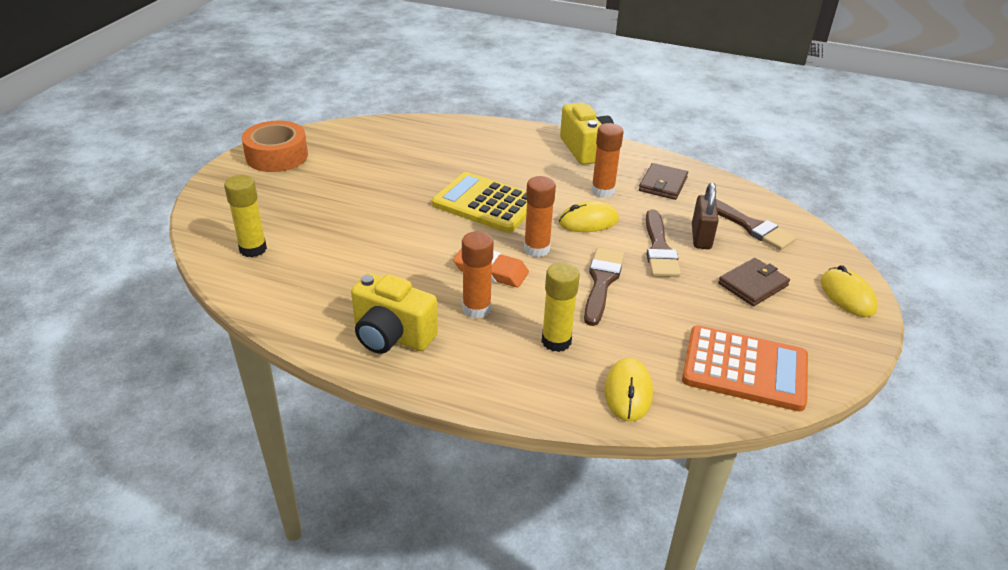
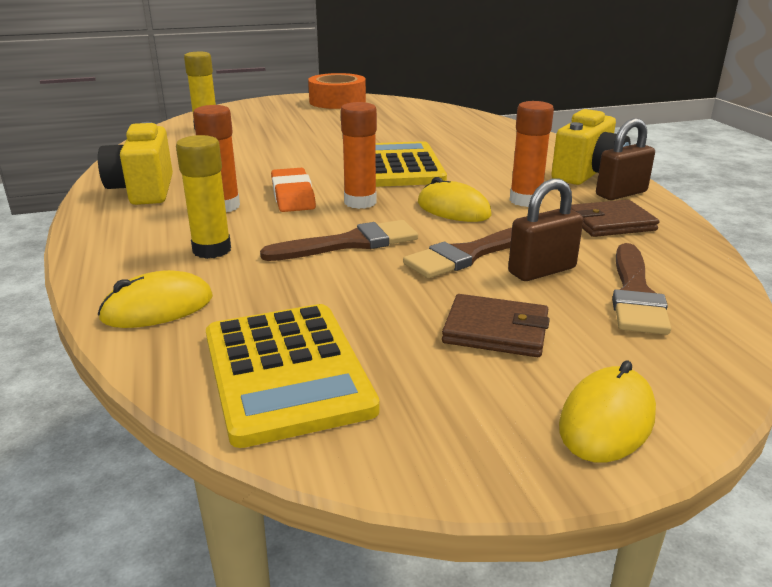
camera: 55 degrees right, 10 degrees down
orange calculator [682,325,808,411] -> yellow calculator [206,304,380,448]
none -> brown padlock [596,118,655,200]

